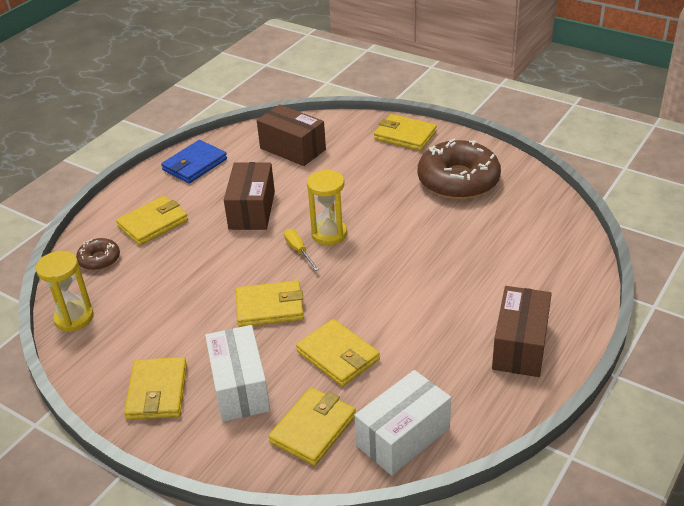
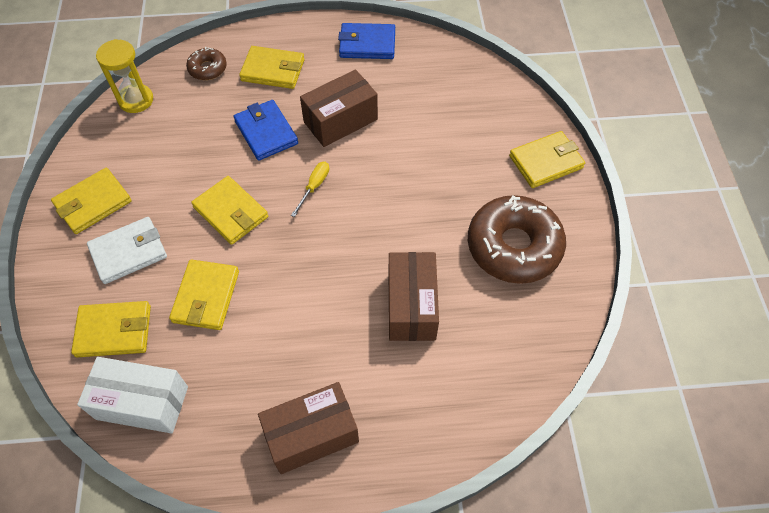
camera: 50 degrees right, 20 degrees up
white box [205,325,270,422] -> white wallet [87,217,167,284]
brown box [257,104,326,166] -> brown box moved to [389,252,439,341]
yellow hourglass [307,169,347,245] -> none
yellow wallet [374,114,437,151] -> yellow wallet turned 75 degrees clockwise [509,131,585,188]
none -> blue wallet [234,100,298,161]

